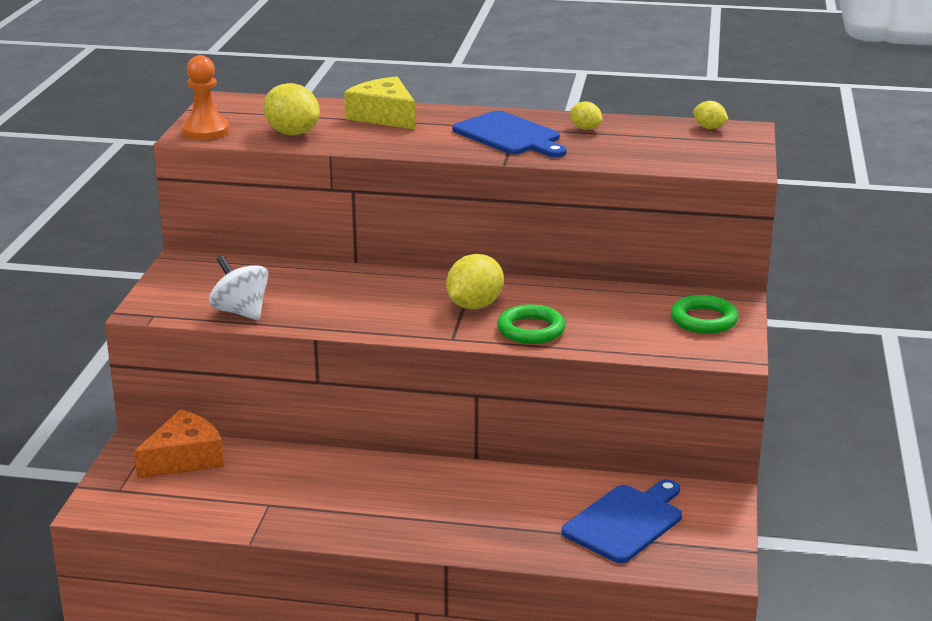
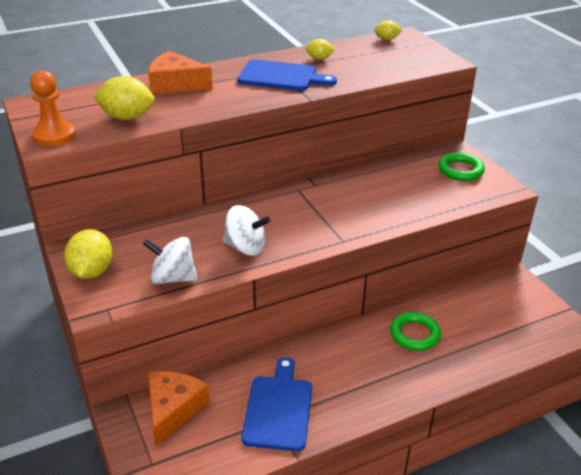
camera: 35 degrees left, 10 degrees up
yellow cheese [344,76,415,130] -> orange cheese [148,51,213,95]
yellow lemon [446,254,504,309] -> yellow lemon moved to [64,229,113,279]
green ring [497,304,566,344] -> green ring moved to [390,312,441,351]
blue cutting board [562,479,682,563] -> blue cutting board moved to [241,357,312,451]
none -> white spinning top [223,205,270,256]

